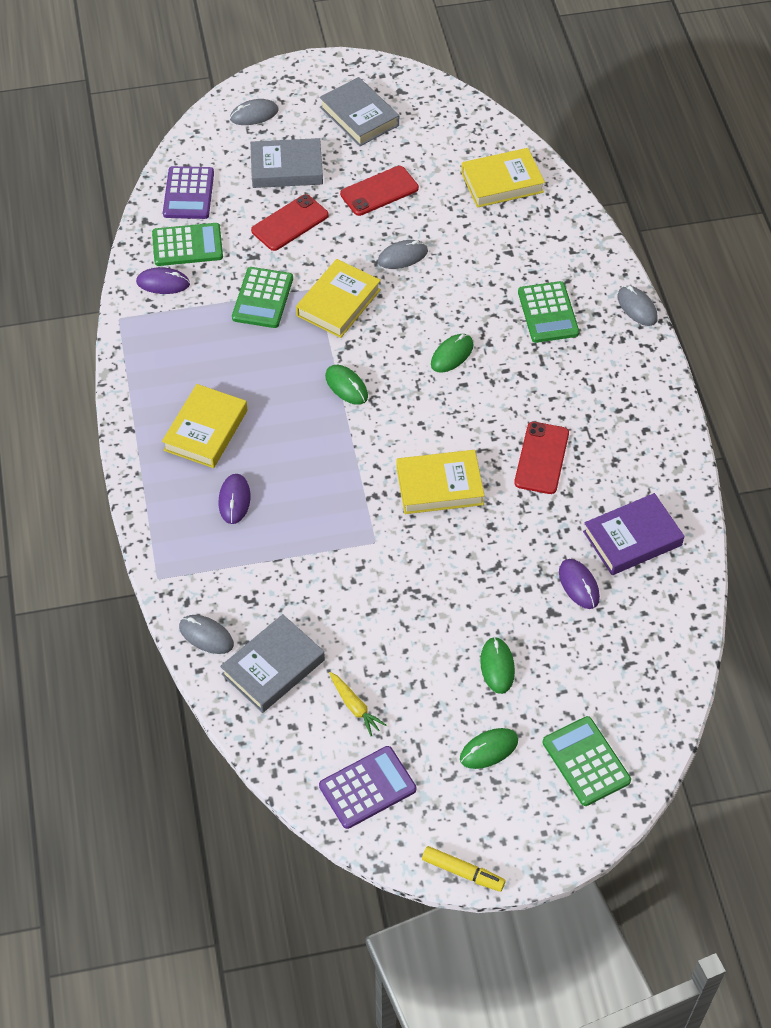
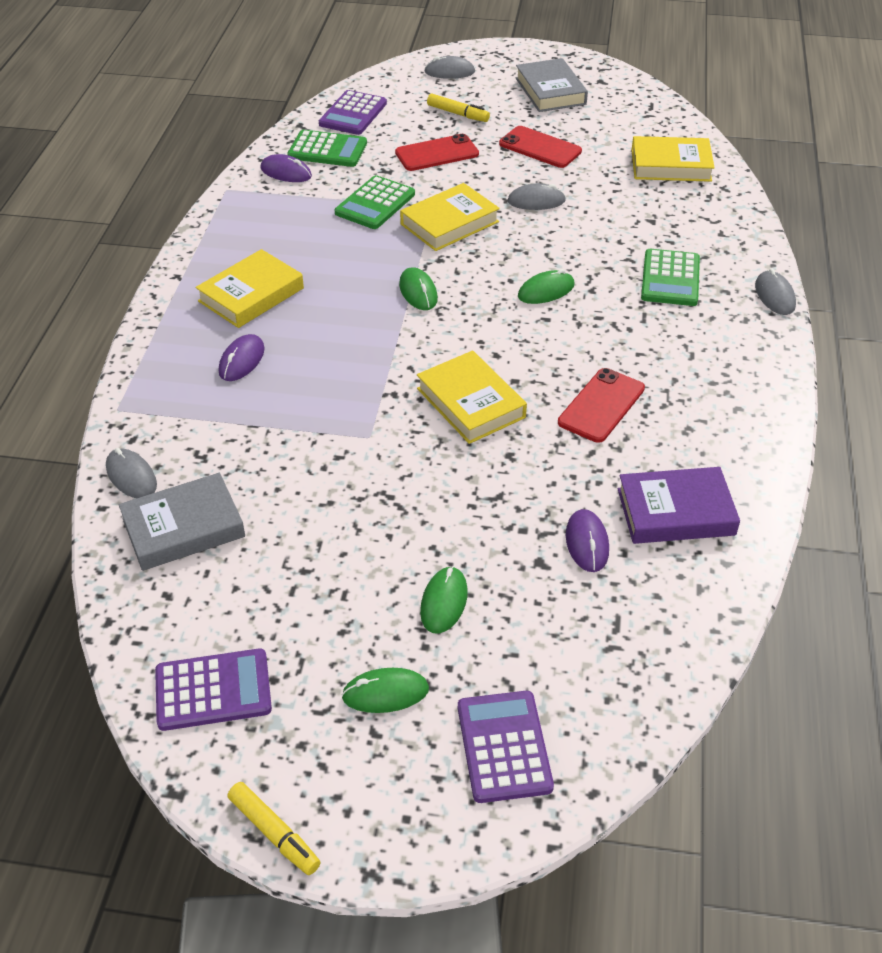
camera: 20 degrees right, 10 degrees down
grey book [250,138,323,188] -> yellow marker [427,94,490,122]
yellow carrot [329,672,387,736] -> none
red phone [340,166,419,216] -> red phone turned 45 degrees clockwise [499,126,582,168]
yellow book [397,450,485,514] -> yellow book turned 45 degrees clockwise [417,351,527,444]
green calculator [543,716,631,806] -> purple calculator [458,691,554,803]

